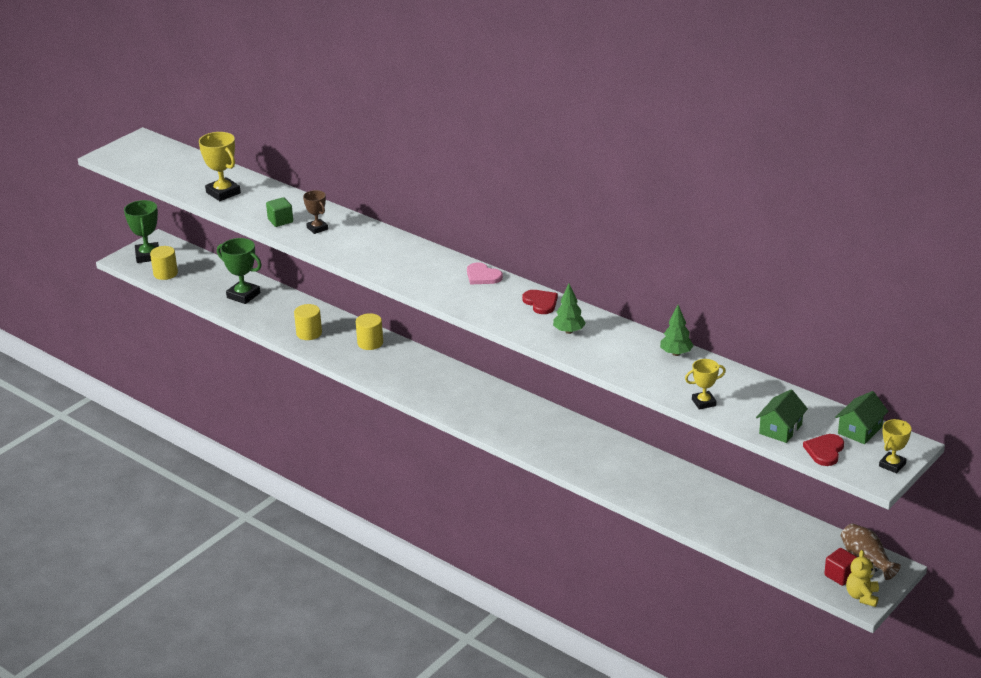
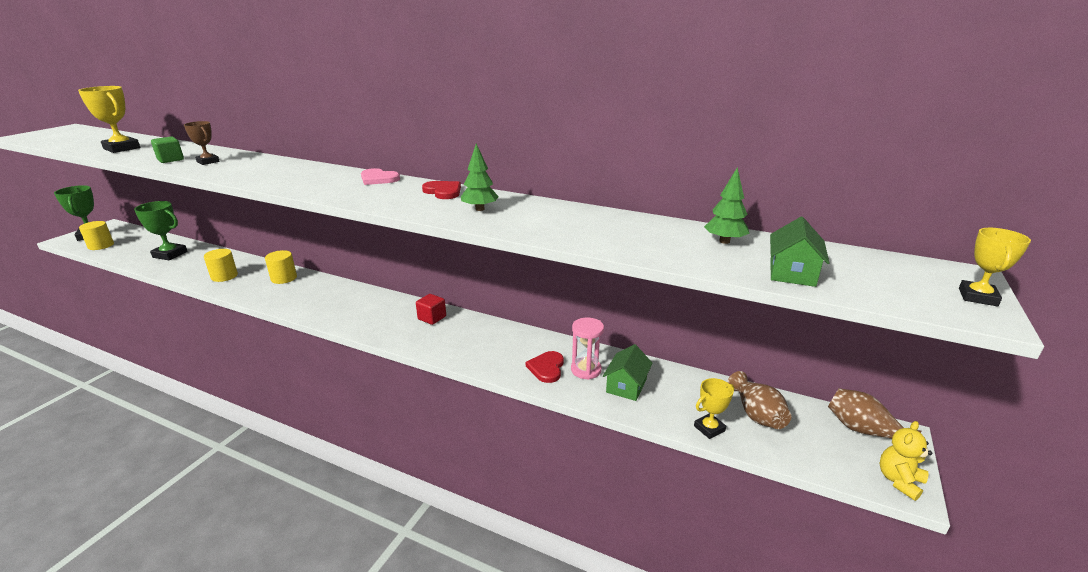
camera: 15 degrees left, 5 degrees down
green tree [660,305,694,356] -> green tree moved to [704,167,750,244]
yellow trophy [685,359,726,410] -> yellow trophy moved to [694,378,734,439]
red heart [803,434,844,466] -> red heart moved to [526,351,564,383]
red cube [824,548,857,586] -> red cube moved to [416,294,446,325]
green house [835,391,889,444] -> green house moved to [603,344,653,401]
yellow teddy bear [846,550,879,607] -> yellow teddy bear turned 45 degrees clockwise [880,421,932,501]
none -> pink hourglass [571,318,604,380]
none -> brown vase [727,371,791,429]

